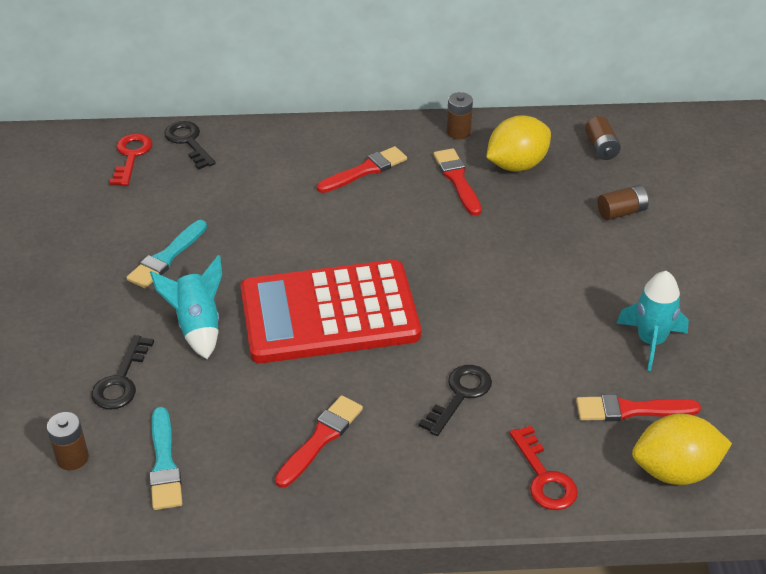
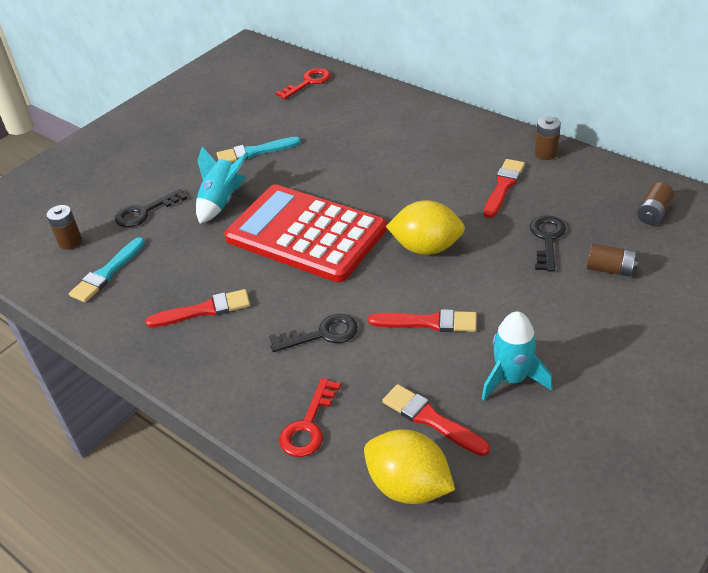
camera: 45 degrees right, 0 degrees up
black key [164,121,216,170] -> black key moved to [530,215,566,272]
red brush [317,146,407,193] -> red brush moved to [368,309,477,332]
yellow lemon [486,115,551,171] -> yellow lemon moved to [386,200,465,255]

